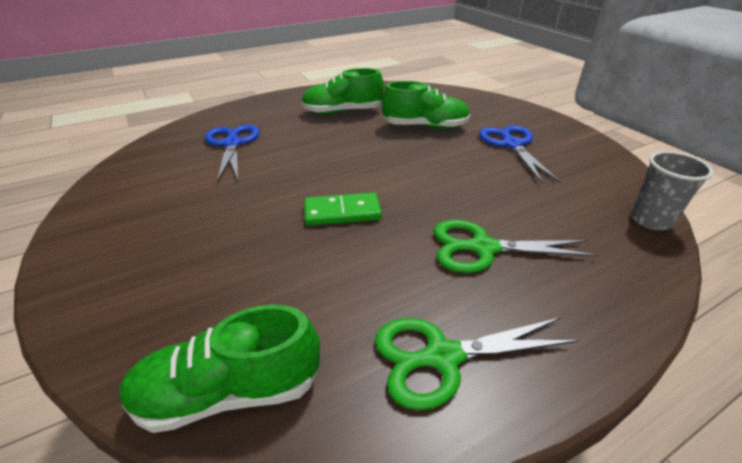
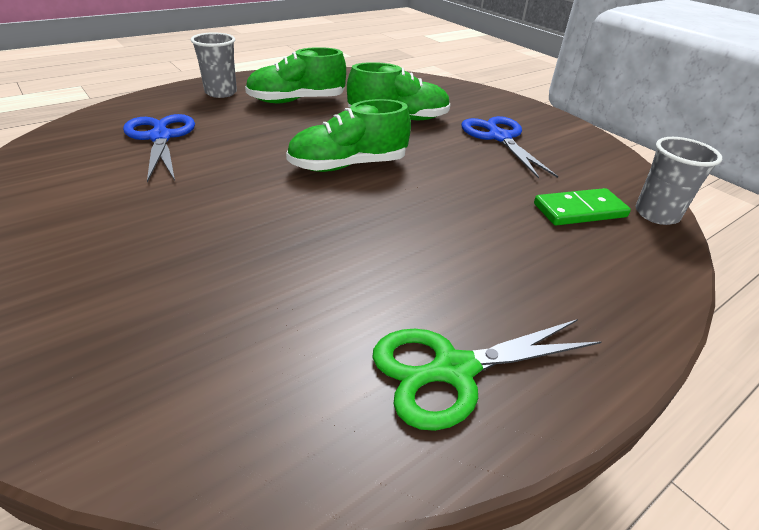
camera: 10 degrees left, 0 degrees up
green shoe [119,305,320,433] -> green shoe moved to [286,99,411,172]
green domino [304,192,382,226] -> green domino moved to [534,188,631,225]
green scissors [434,220,599,273] -> none
none -> grey cup [191,32,237,98]

